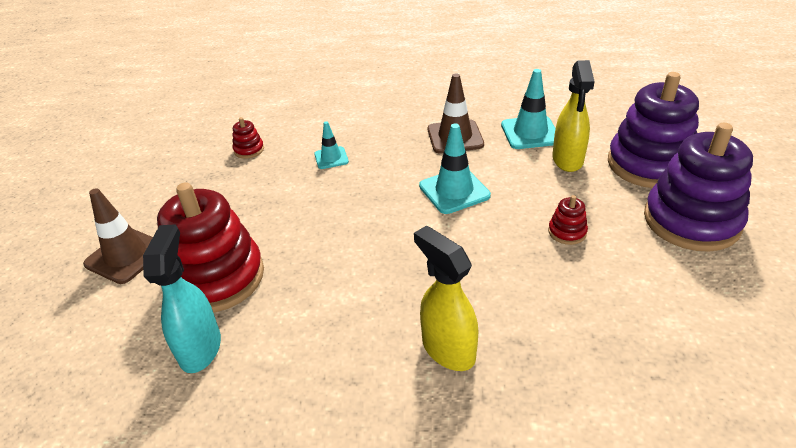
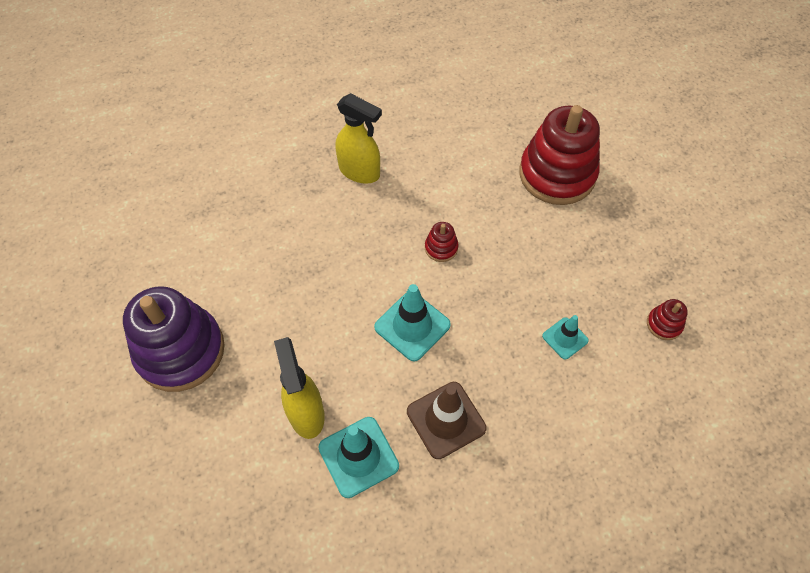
camera: 155 degrees right, 20 degrees up
brown traffic cone [83,188,153,284] -> none
turquoise spray bottle [143,224,221,373] -> none
red stacking toy [548,195,588,245] -> red stacking toy moved to [425,222,459,262]
purple stacking toy [608,72,699,188] -> none

